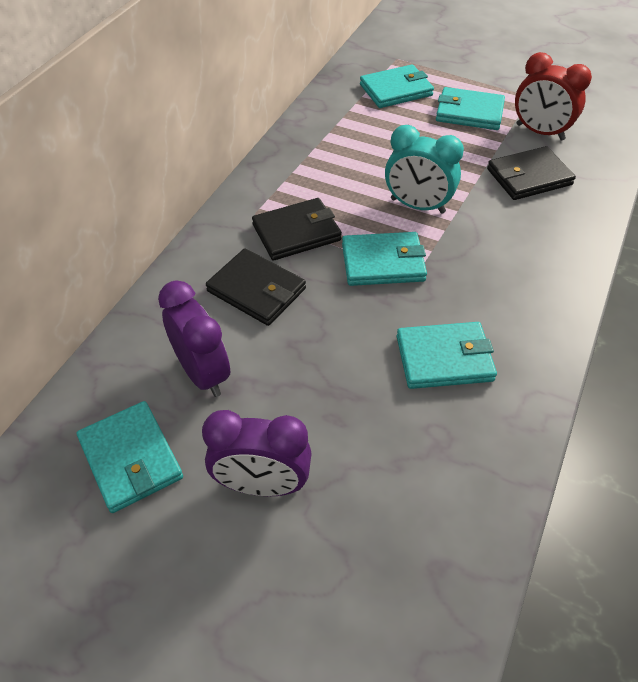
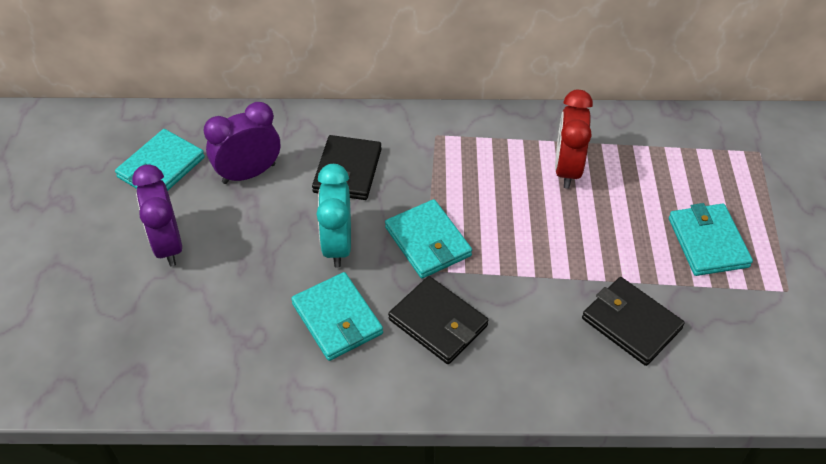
camera: 65 degrees right, 0 degrees up
purple clock [158,280,230,397] -> purple clock turned 150 degrees counterclockwise [204,102,280,184]
black wallet [252,198,342,261] -> black wallet moved to [388,276,489,364]
turquoise wallet [360,64,434,108] -> none
turquoise clock [385,125,464,214] -> turquoise clock moved to [316,164,351,268]
red clock [515,52,592,140] -> red clock moved to [555,90,593,189]

